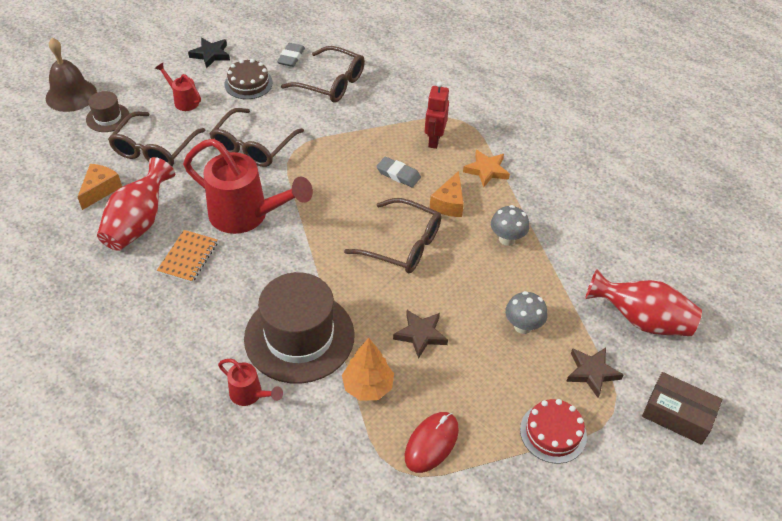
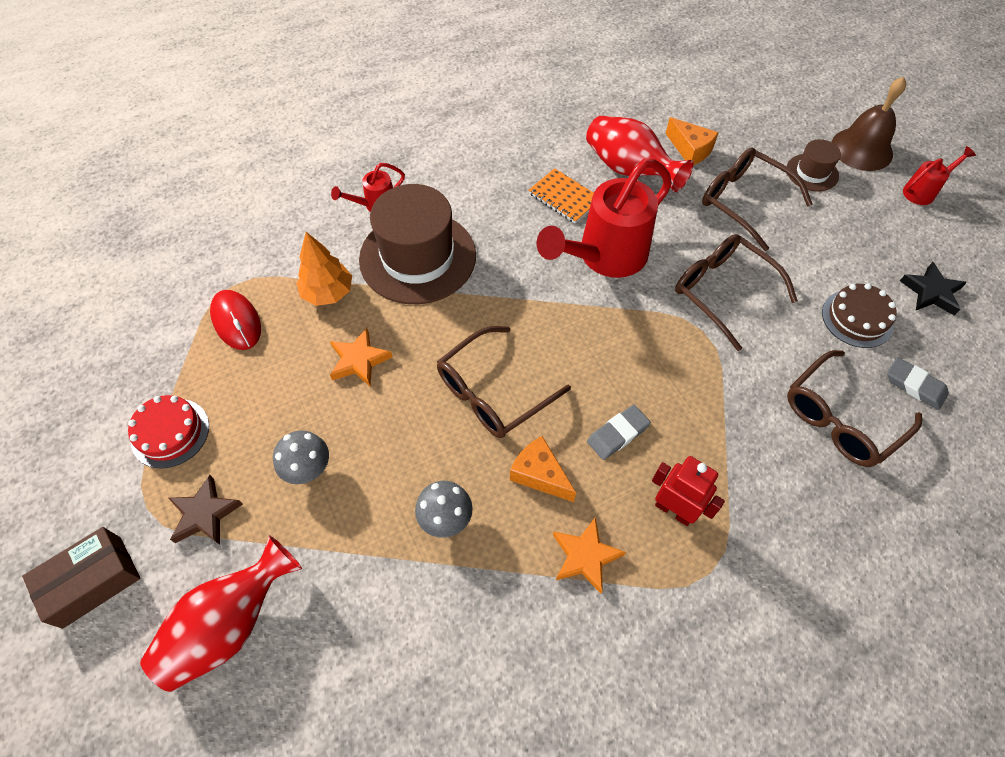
camera: 115 degrees right, 10 degrees up
red watering can [155,63,201,111] -> red watering can moved to [903,146,976,205]
brown star [393,310,448,359] -> orange star [330,328,392,387]

